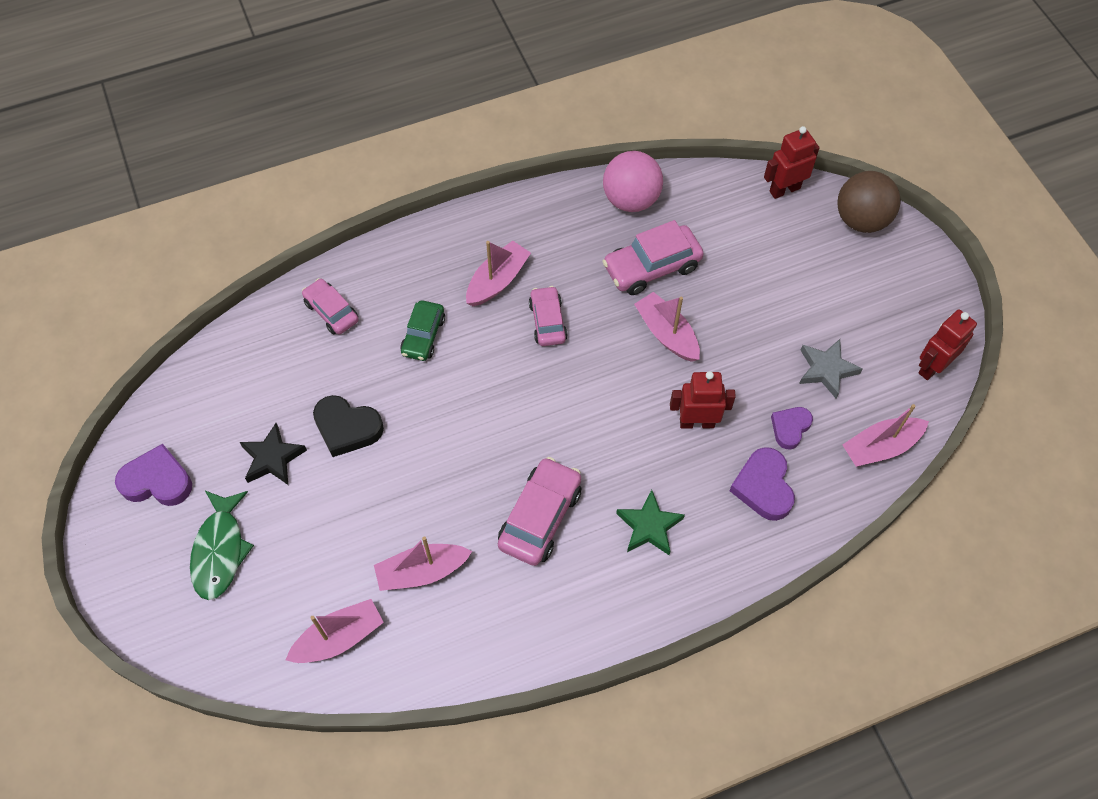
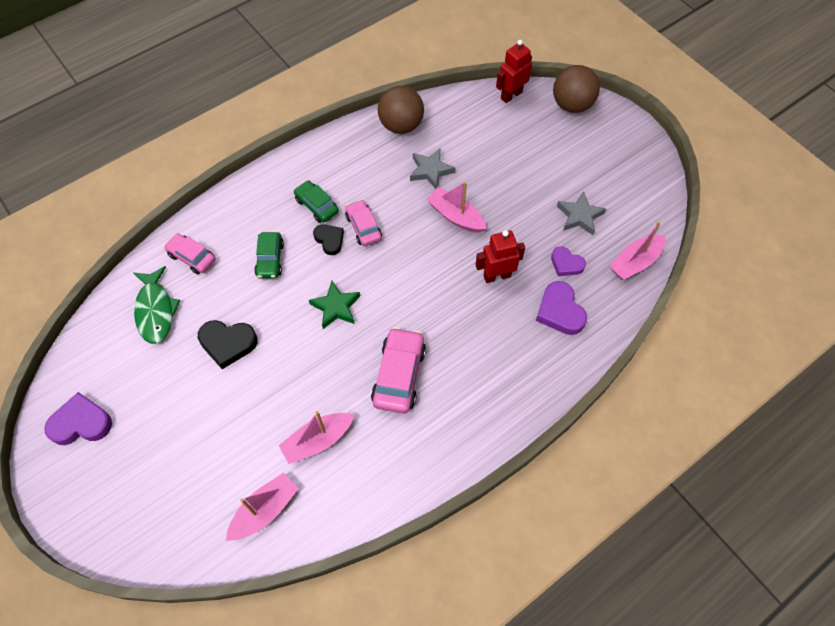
camera: 15 degrees left, 0 degrees up
green fish [190,491,254,600] -> green fish moved to [134,266,180,344]
black star [240,423,307,485] -> none
pink boat [466,241,531,306] -> green car [294,180,339,223]
pink car [602,220,704,295] -> grey star [410,148,456,189]
pink ball [603,151,663,212] -> brown ball [378,86,424,134]
green star [616,490,685,555] -> green star moved to [309,281,360,329]
purple heart [771,407,813,449] -> purple heart turned 75 degrees counterclockwise [551,246,586,276]
red robot [918,309,977,380] -> none
none -> black heart [313,224,344,255]

